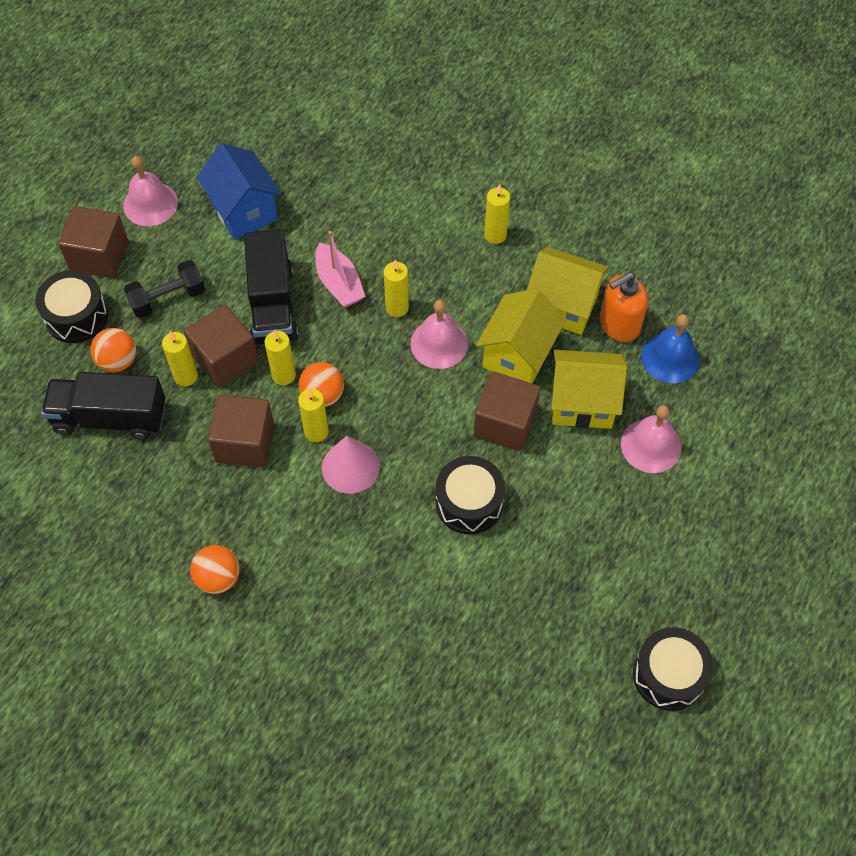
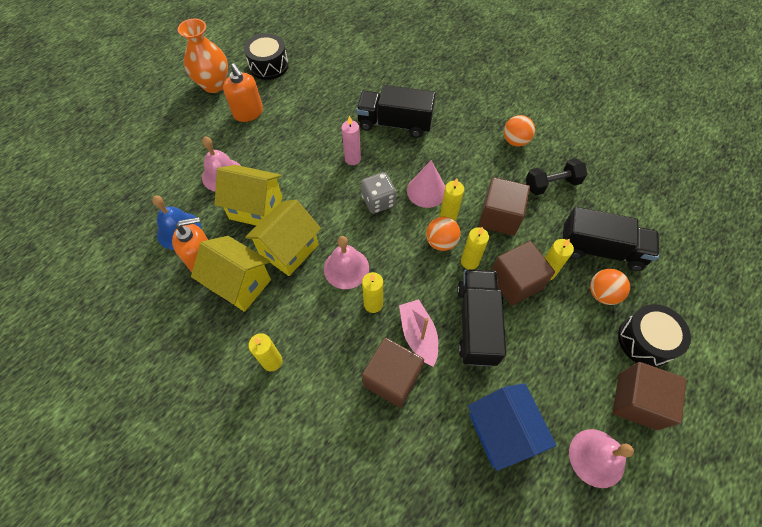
camera: 170 degrees left, 0 degrees up
black dumbbell [124,260,205,318] -> black dumbbell moved to [526,158,588,195]
black drum [436,456,505,534] -> pink candle [341,116,361,165]
brown cube [474,371,540,451] -> brown cube moved to [362,337,424,408]
none -> orange vase [178,18,228,93]
none -> orange soap dispenser [223,63,263,122]
none -> black truck [356,85,436,138]
none -> grey dice [361,172,396,214]

